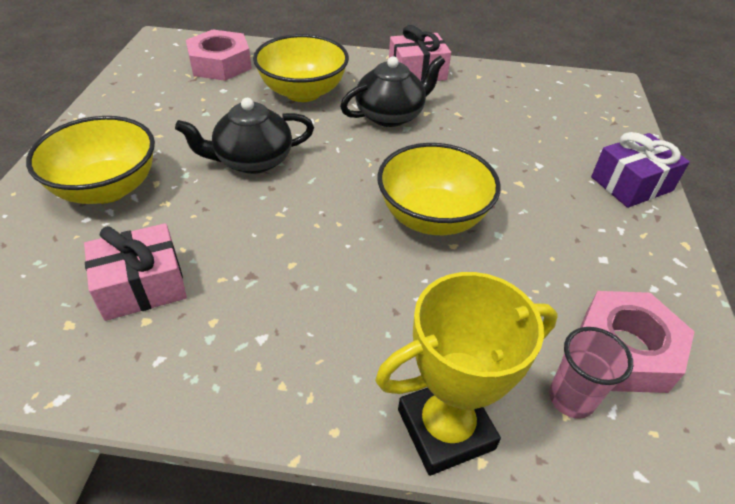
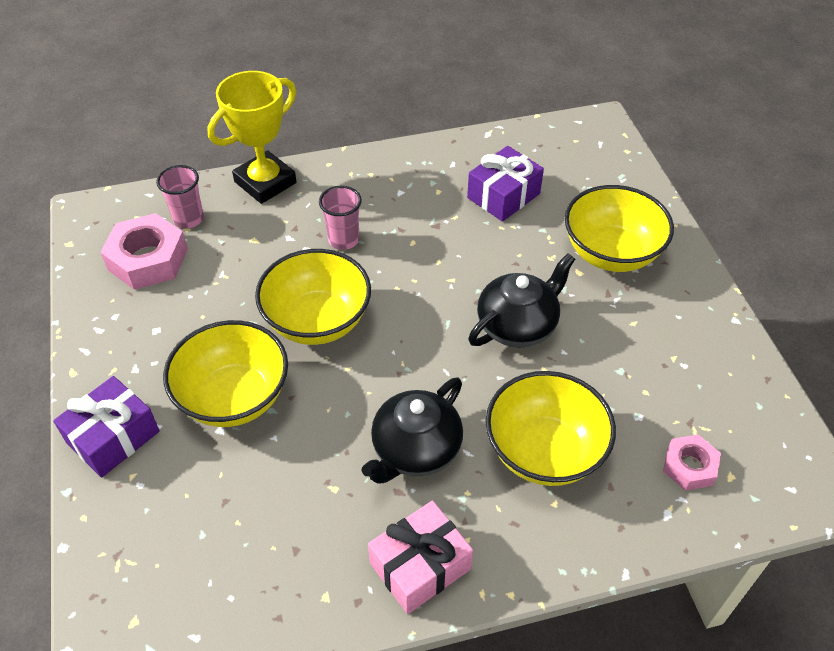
camera: 160 degrees right, 5 degrees up
pink gift [84,223,187,321] -> purple gift [467,146,544,222]
pink nut [186,30,252,81] -> pink nut [663,434,721,491], size x0.59
none -> yellow bowl [163,320,288,427]
none -> pink cup [319,186,362,250]

